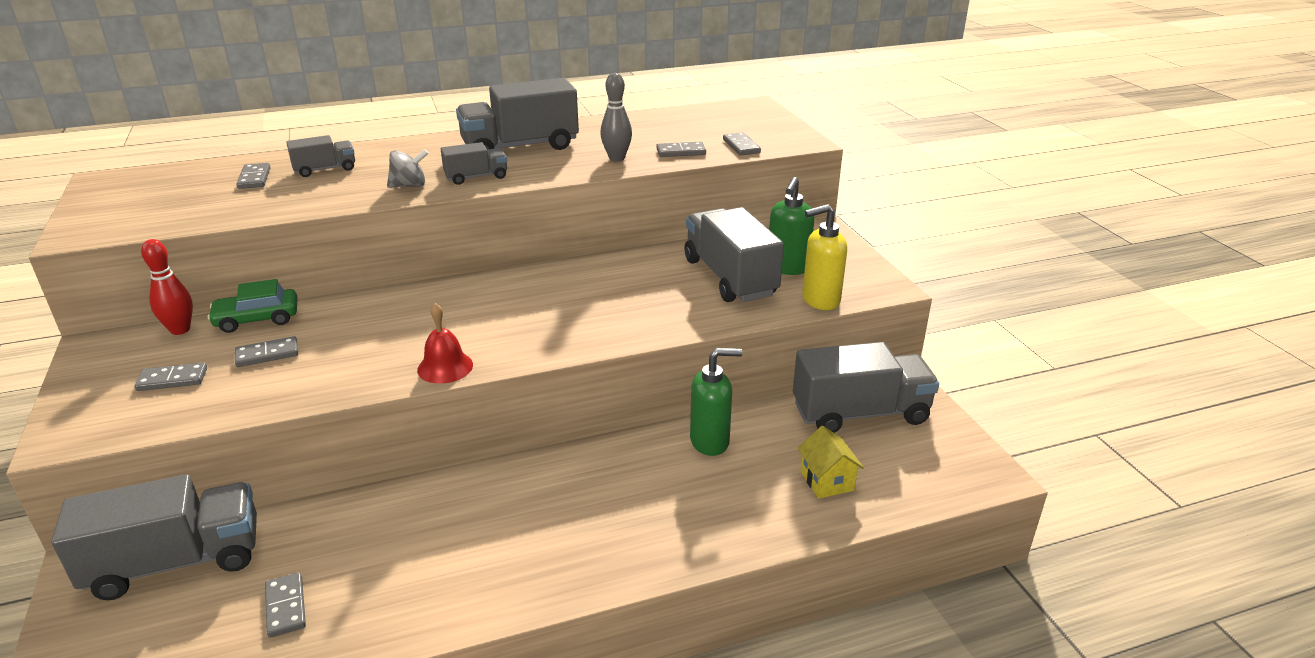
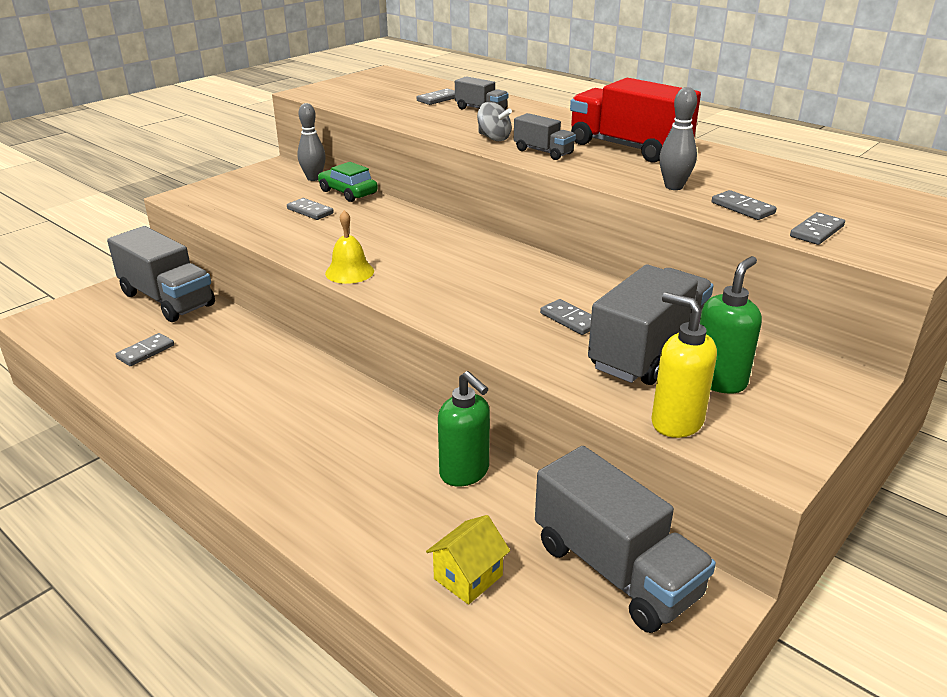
camera: 60 degrees right, 0 degrees up
grey domino [135,363,207,391] -> grey domino moved to [540,299,591,335]
red bowling pin [141,239,193,335] -> grey bowling pin [298,103,326,181]
red bell [417,303,473,384] -> yellow bell [325,210,374,284]
grey truck [456,78,579,150] -> red truck [570,78,701,162]
green soap dispenser [769,177,815,275] -> green soap dispenser turned 135 degrees clockwise [700,256,762,394]

